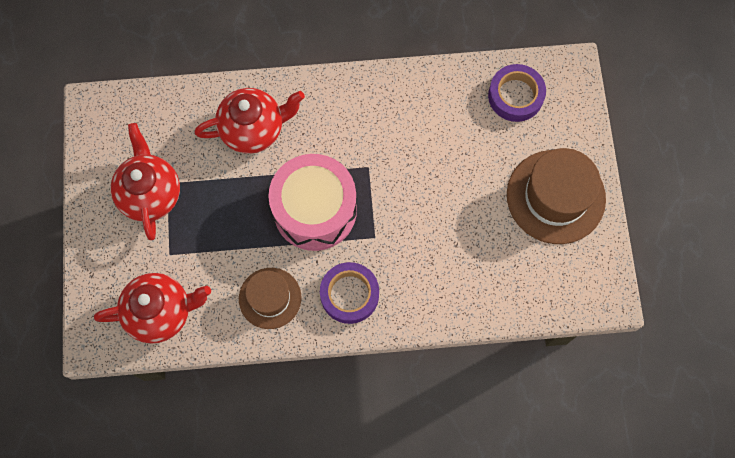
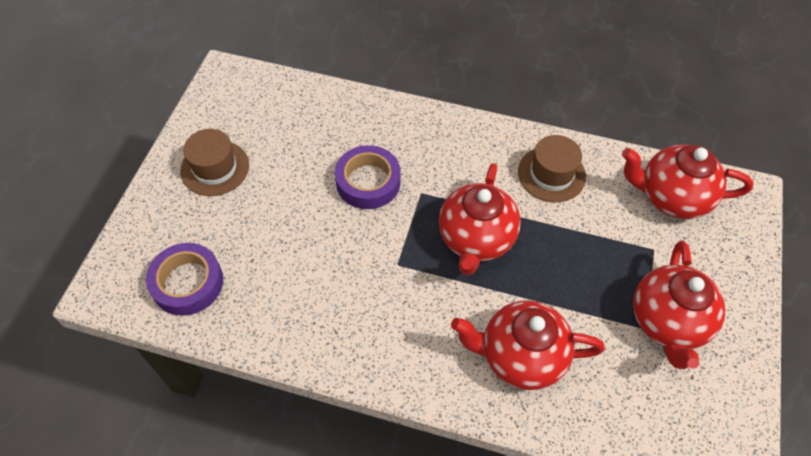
camera: 160 degrees left, 15 degrees down
pink drum [268,154,357,251] -> red teapot [439,163,521,276]
purple tape [320,262,379,324] -> purple tape moved to [335,145,400,209]
brown hat [507,148,606,244] -> brown hat [180,129,249,196], size x0.61

